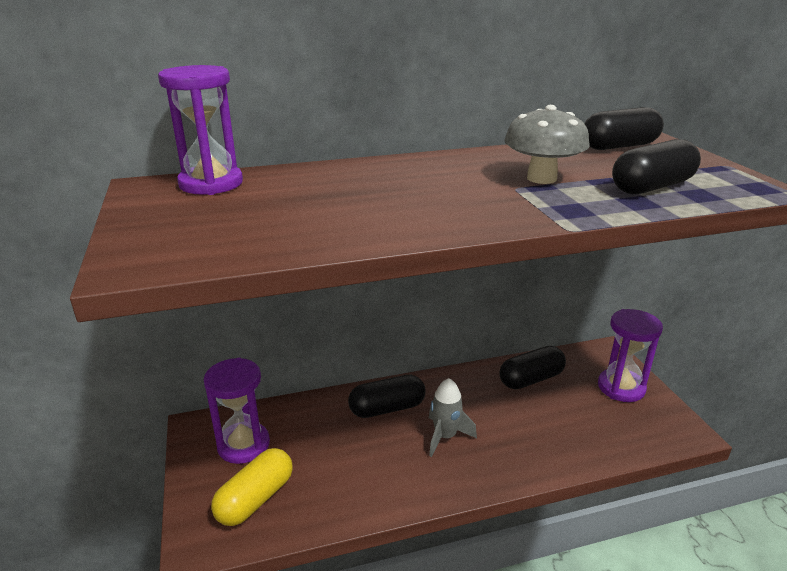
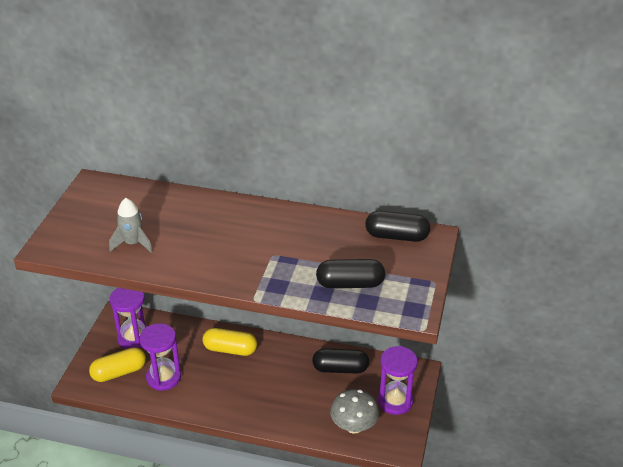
camera: 30 degrees right, 10 degrees up
purple hourglass [158,65,243,195] -> purple hourglass moved to [140,323,181,391]
black capsule [348,375,426,418] -> yellow capsule [202,328,257,356]
grey rocket [429,378,477,457] -> grey rocket moved to [109,198,153,253]
grey mushroom [504,105,590,184] -> grey mushroom moved to [330,389,379,434]

